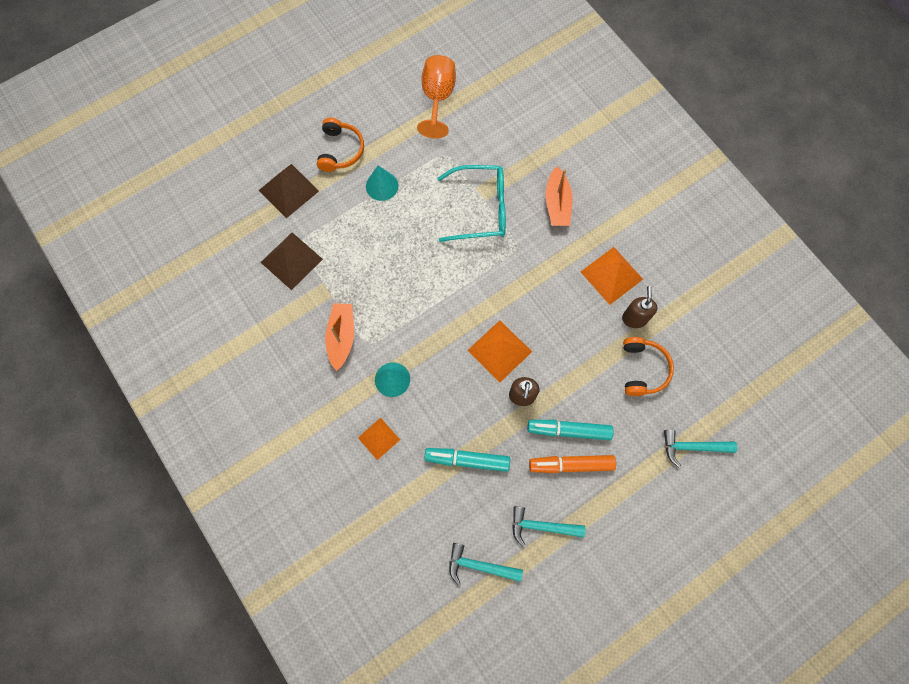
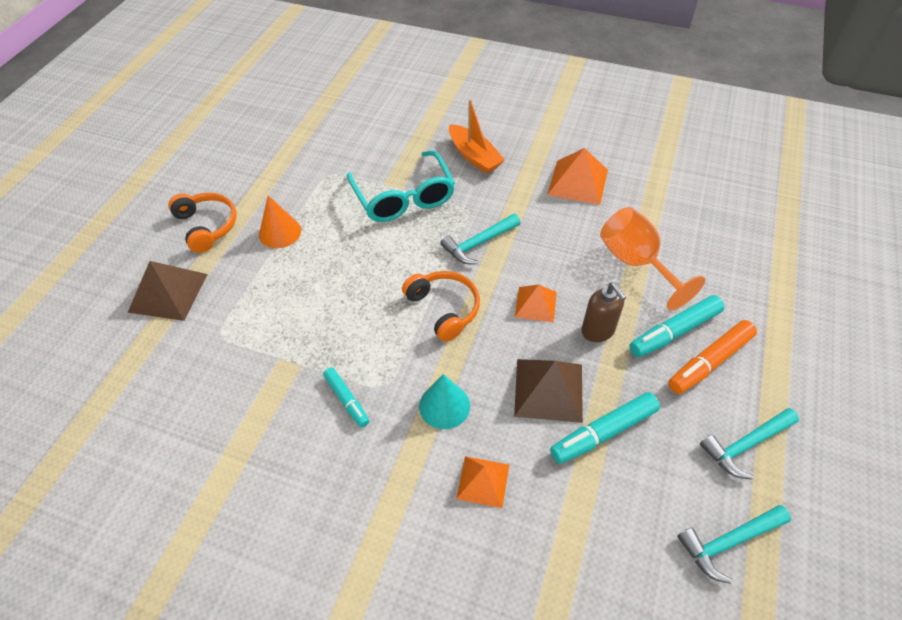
camera: 35 degrees left, 20 degrees down
brown pyramid [260,232,323,290] -> brown pyramid moved to [514,359,583,423]
orange boat [325,303,354,371] -> turquoise marker [323,367,369,427]
turquoise cone [366,166,398,201] -> orange cone [259,195,301,248]
orange goblet [417,55,456,139] -> orange goblet moved to [600,207,705,310]
turquoise glasses [438,165,506,242] -> turquoise glasses turned 105 degrees clockwise [347,150,455,222]
orange pyramid [467,320,532,382] -> orange pyramid [515,285,557,323], size x0.64
brown soap dispenser [622,286,657,328] -> none
orange headphones [623,337,674,396] -> orange headphones moved to [402,271,480,342]
turquoise hammer [664,430,737,467] -> turquoise hammer moved to [440,214,520,264]

